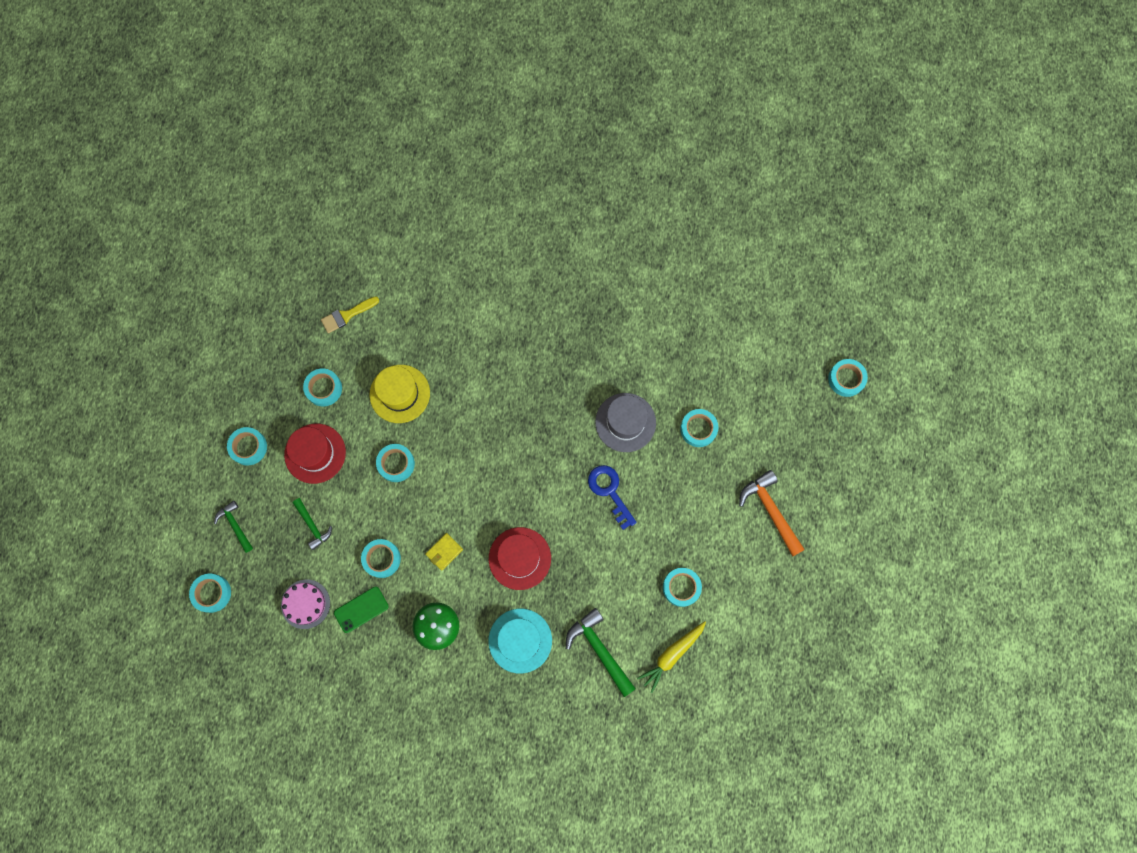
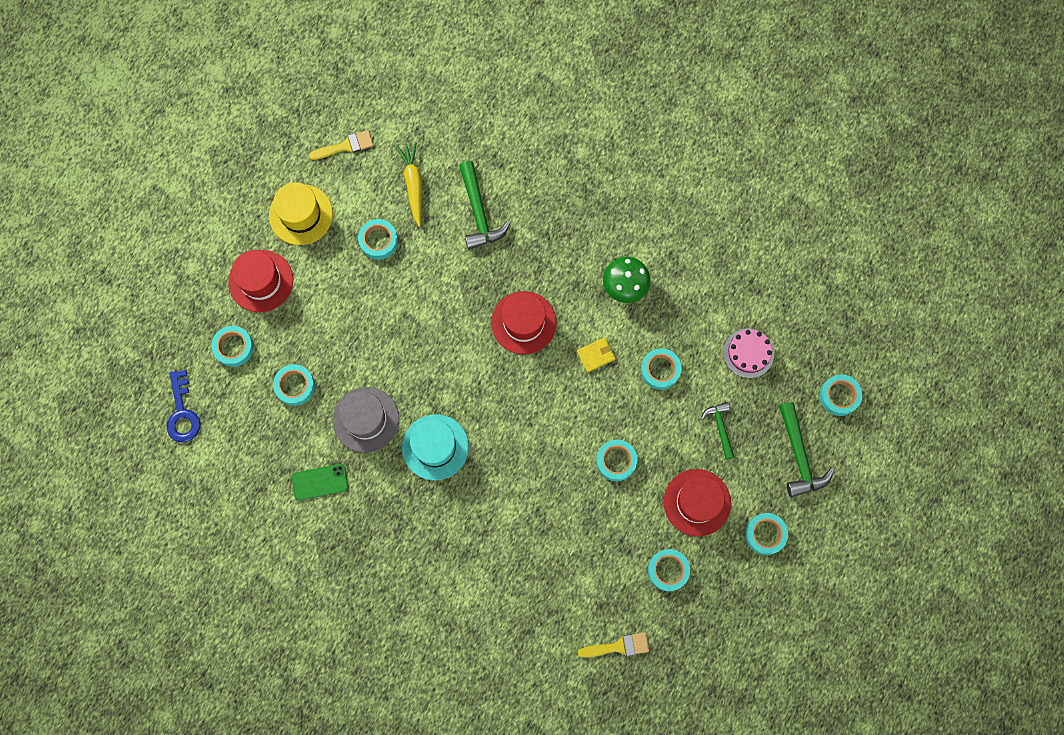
camera: 160 degrees left, 0 degrees up
green hammer [214,501,253,553] -> green hammer [779,402,835,497], size x1.63
green phone [334,587,389,633] -> green phone moved to [292,464,348,501]
yellow hat [369,365,430,423] -> yellow hat moved to [269,182,333,245]
turquoise hat [488,609,552,674] -> turquoise hat moved to [402,414,469,480]
blue key [588,465,637,530] -> blue key moved to [167,370,201,442]
yellow carrot [637,621,706,693] -> yellow carrot turned 75 degrees counterclockwise [396,142,422,227]
orange hammer [739,470,805,556] -> red hat [228,250,293,312]
turquoise tape [828,359,868,397] -> turquoise tape moved to [212,326,254,367]
none -> yellow brush [309,130,373,160]

